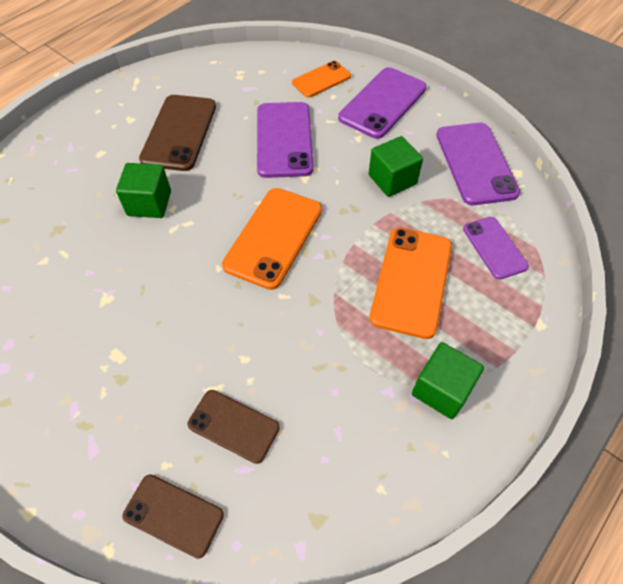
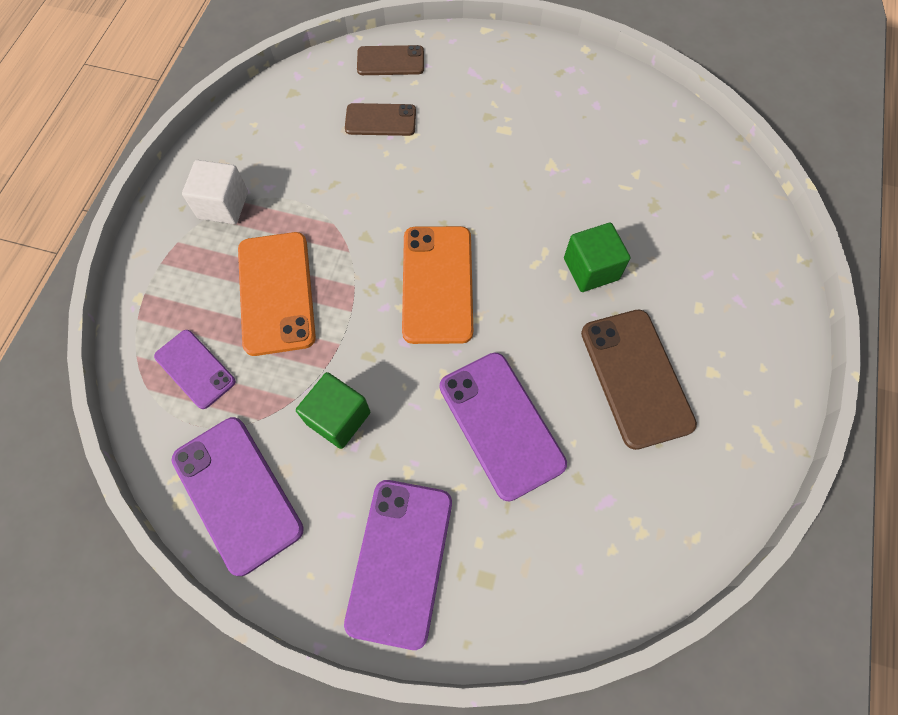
camera: 155 degrees right, 10 degrees up
orange phone [292,61,351,98] -> none
green cube [412,342,484,419] -> white cube [182,160,248,224]

